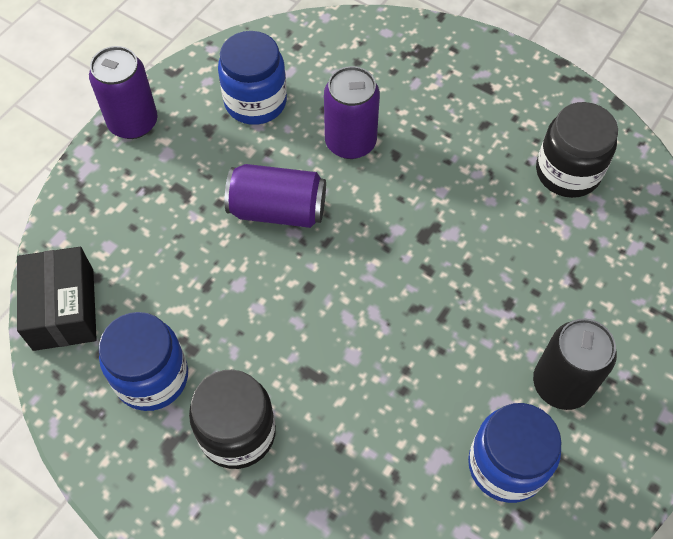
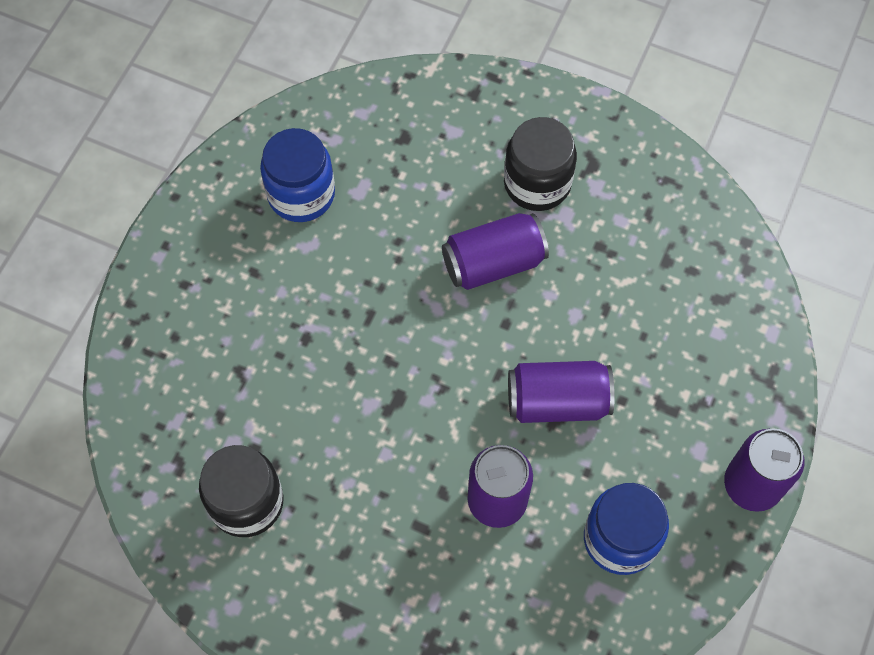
camera: 170 degrees right, 5 degrees up
black box [17,247,97,351] -> none
blue jar [99,312,188,411] -> none
black can [533,319,617,410] -> none
none -> purple can [442,213,549,290]

